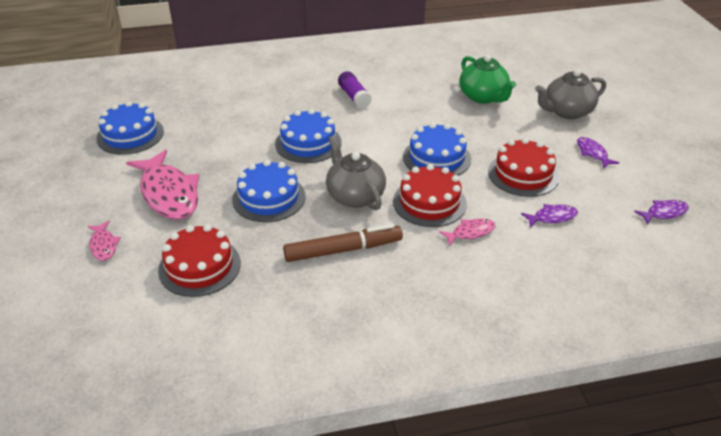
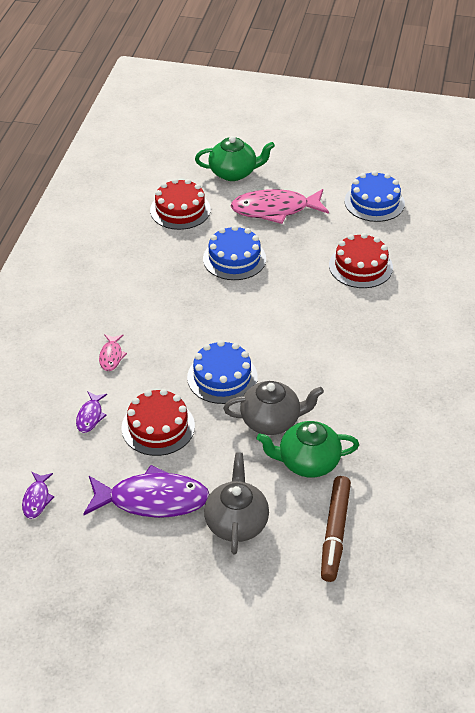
camera: 115 degrees right, 5 degrees up
pink fish [87,221,121,261] -> green teapot [195,136,275,181]
blue cake [275,109,341,163] -> none
brown marker [283,224,403,262] -> brown marker moved to [321,476,351,582]
grey teapot [326,136,386,210] -> grey teapot moved to [223,381,324,435]
purple glue stick [338,71,372,108] -> none
red cake [393,164,467,227] -> red cake moved to [329,233,393,288]
purple fish [577,137,619,168] -> purple fish [83,465,210,518], size x2.13

